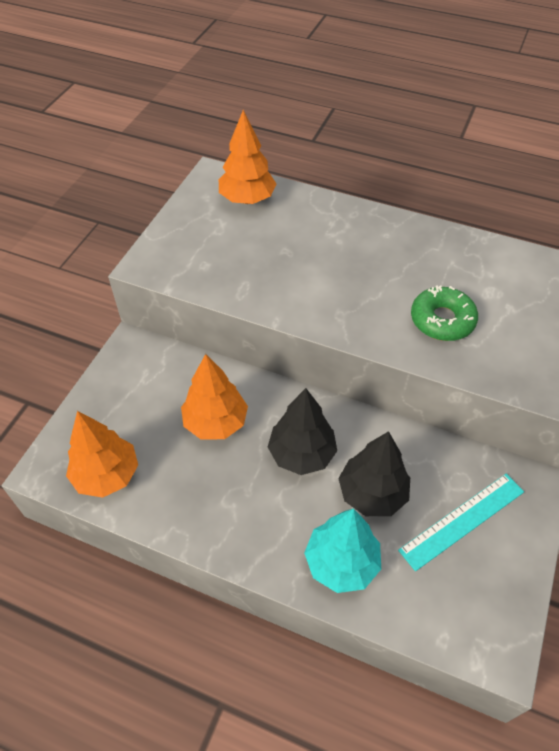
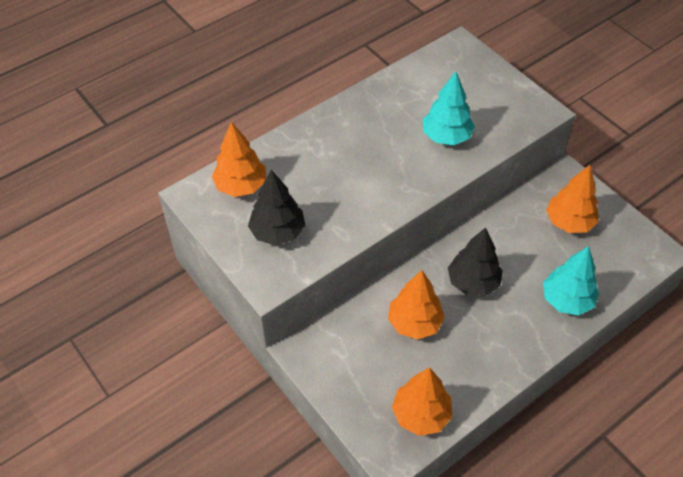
camera: 60 degrees left, 0 degrees up
black tree [338,431,410,516] -> black tree moved to [248,170,306,245]
turquoise ruler [398,474,524,571] -> orange tree [546,165,599,233]
green donut [411,285,478,341] -> turquoise tree [423,71,475,145]

